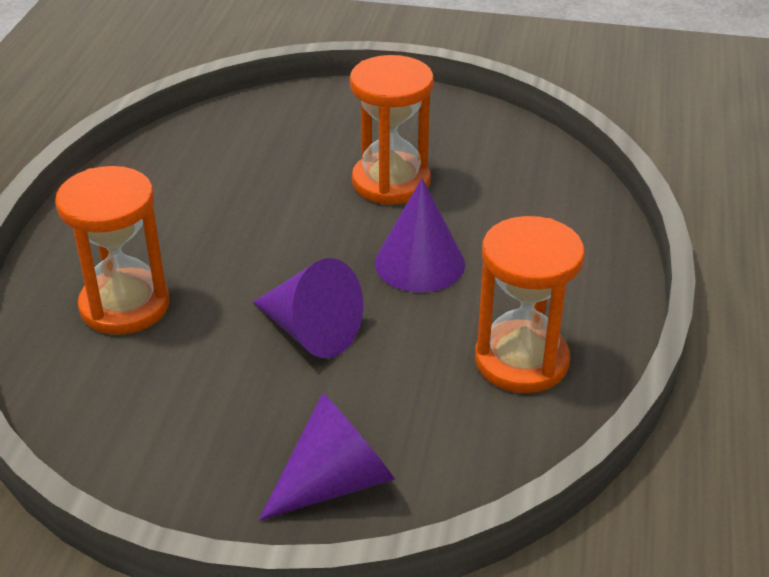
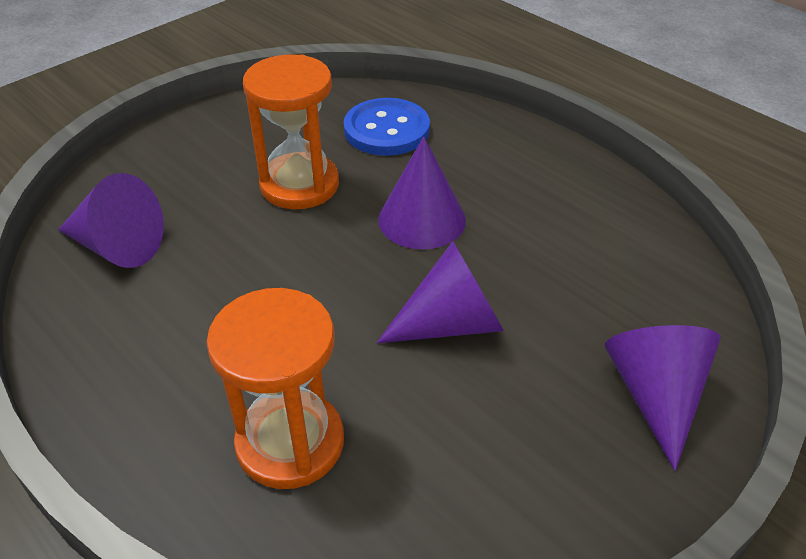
camera: 55 degrees left, 5 degrees up
orange hourglass [475,216,585,393] -> none
none -> purple cone [58,173,164,268]
none -> blue button [344,98,430,156]

